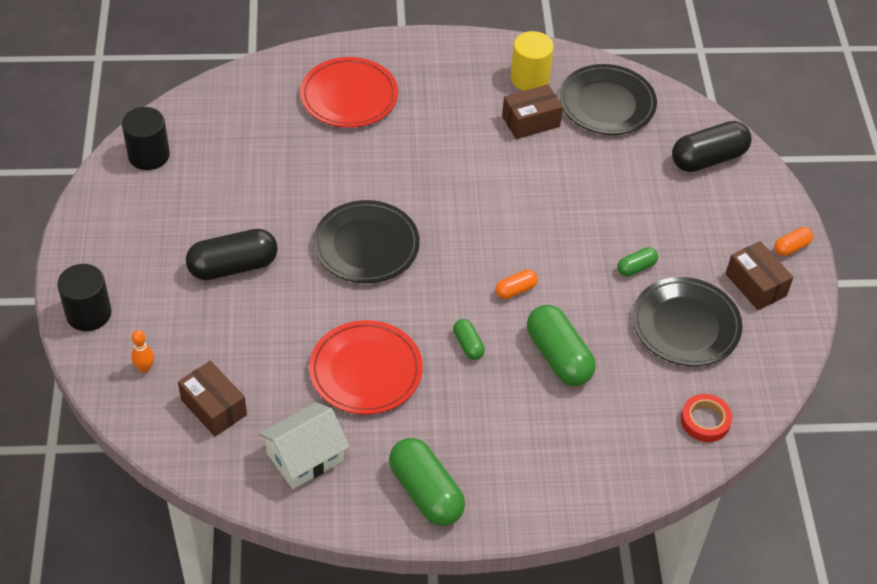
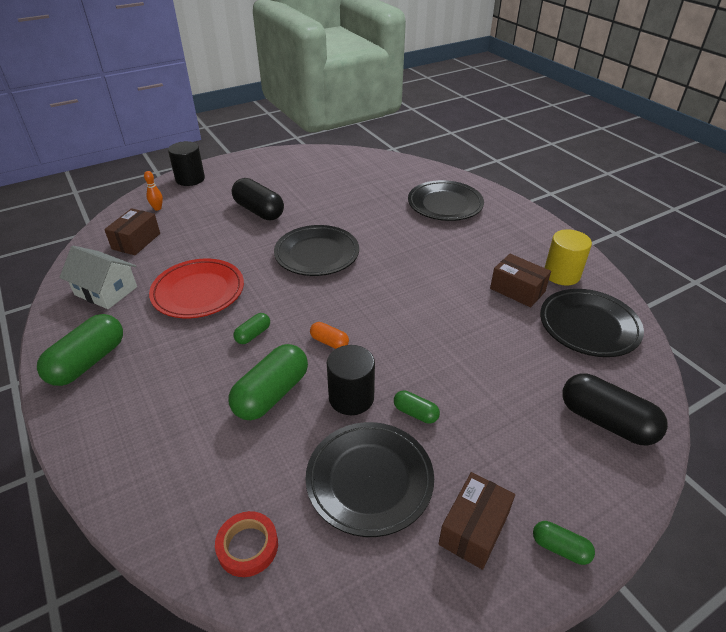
camera: 65 degrees right, 10 degrees down
black cylinder [122,107,170,170] -> black cylinder moved to [327,345,375,415]
red plate [300,57,398,128] -> black plate [408,180,484,221]
orange capsule [774,227,813,256] -> green capsule [533,521,595,565]

